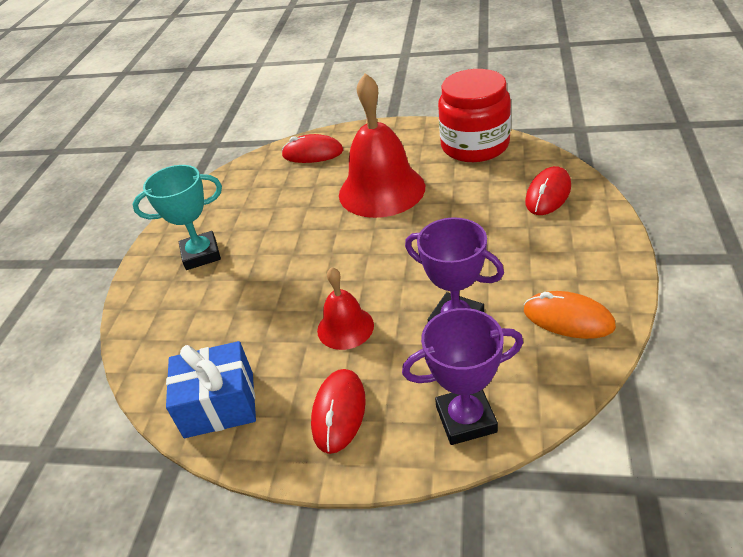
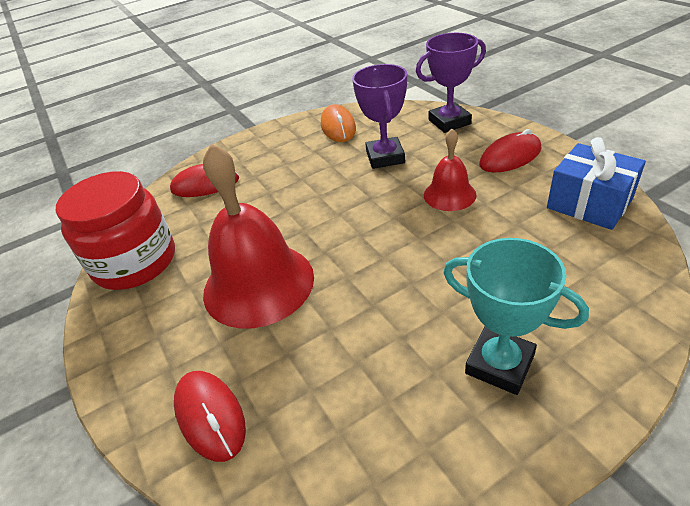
camera: 130 degrees left, 0 degrees up
purple trophy [402,308,523,445] -> purple trophy turned 60 degrees counterclockwise [416,33,486,133]

